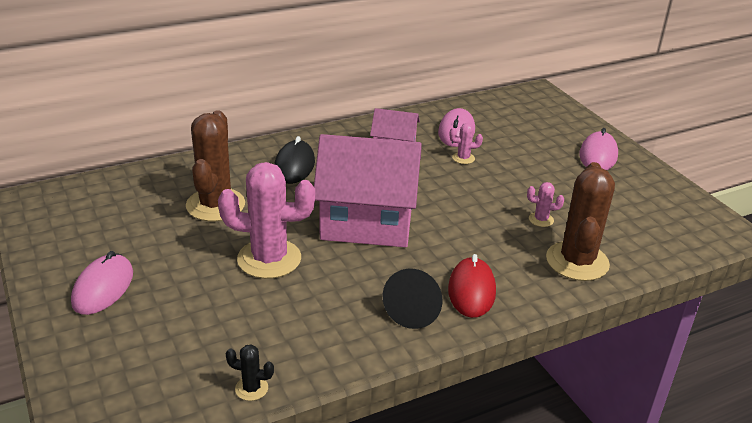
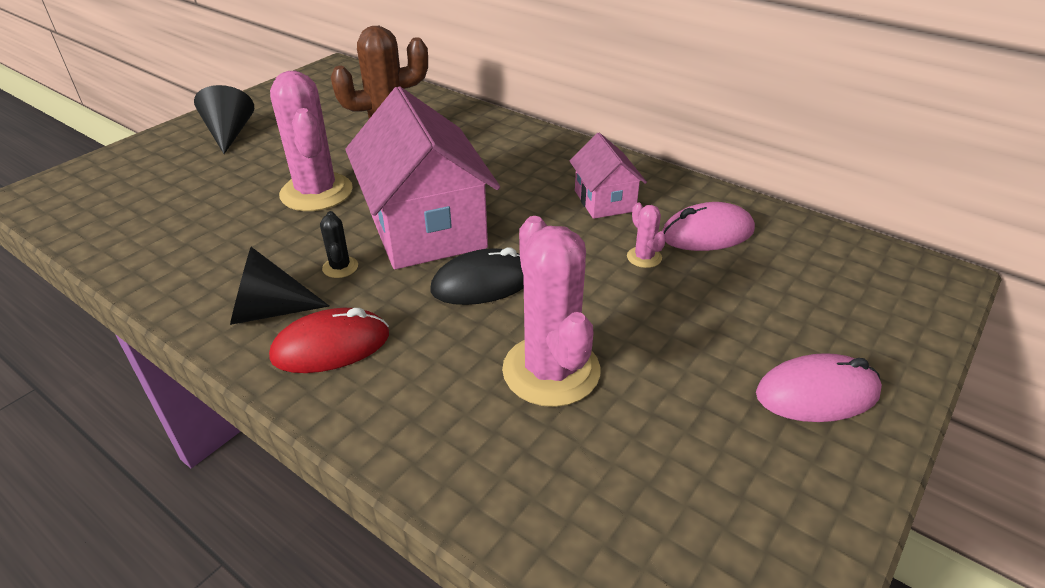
camera: 65 degrees right, 5 degrees up
pink mouse [71,251,133,315] -> black cone [194,85,254,154]
black cactus [226,344,274,401] -> black cactus moved to [320,211,358,278]
black mouse [274,136,315,184] -> black mouse moved to [431,247,524,305]
pink cactus [527,182,564,227] -> pink cactus [502,216,600,407], size x2.33
brown cactus [546,162,615,281] -> none

